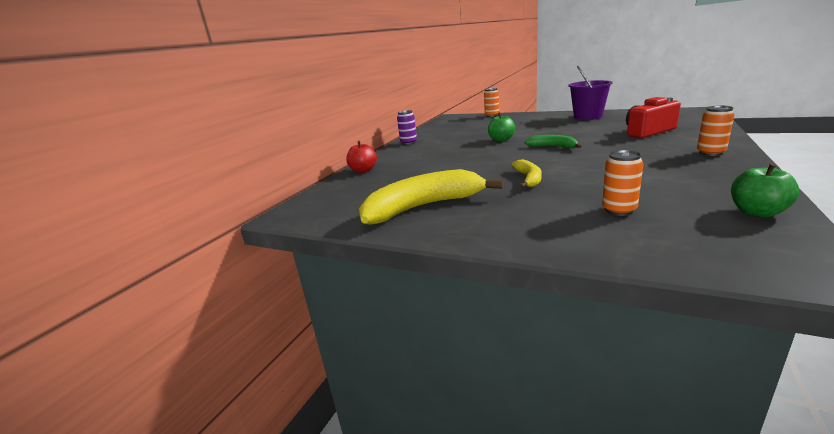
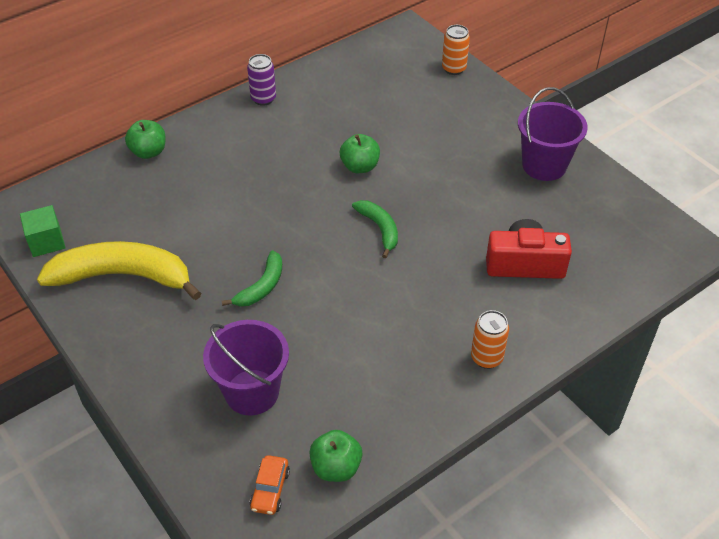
camera: 25 degrees right, 25 degrees up
red apple [346,141,377,173] -> green apple [125,120,166,159]
yellow banana [512,159,542,188] -> green banana [222,250,282,307]
orange can [602,150,643,216] -> purple bucket [203,320,289,415]
none -> green cube [20,205,66,257]
none -> orange car [250,455,290,515]

